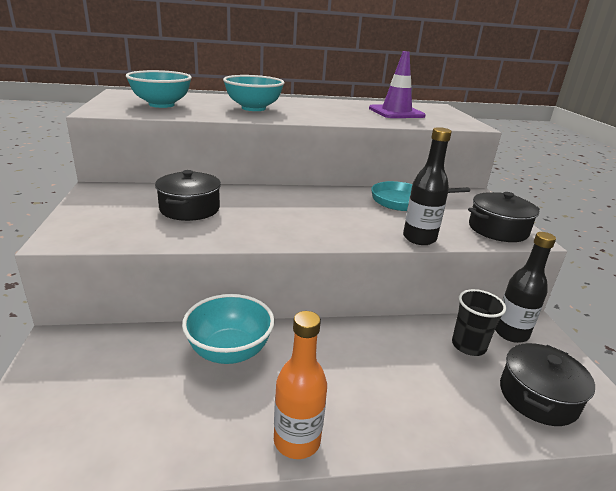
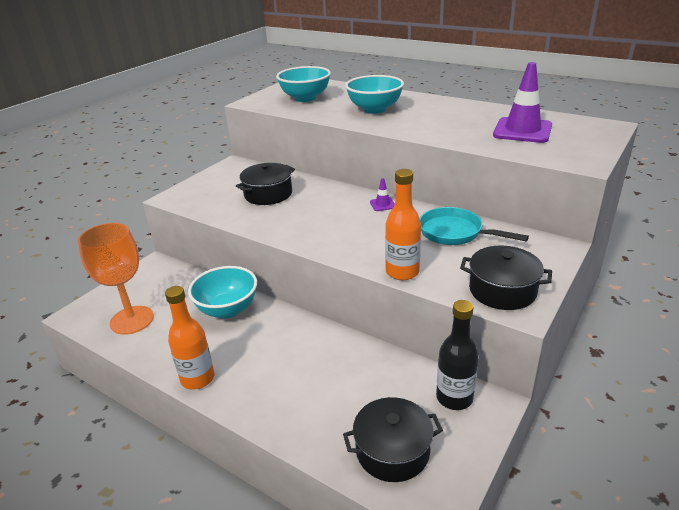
camera: 45 degrees right, 5 degrees up
black bottle [403,127,452,245] -> orange bottle [385,169,421,280]
black cup [452,289,506,356] -> none
none -> orange goblet [78,223,154,335]
none -> purple traffic cone [370,178,395,211]

